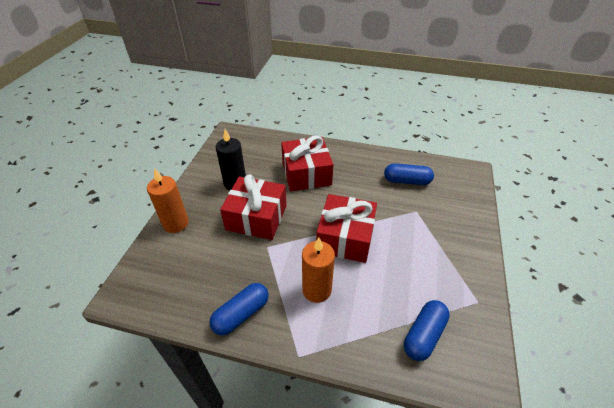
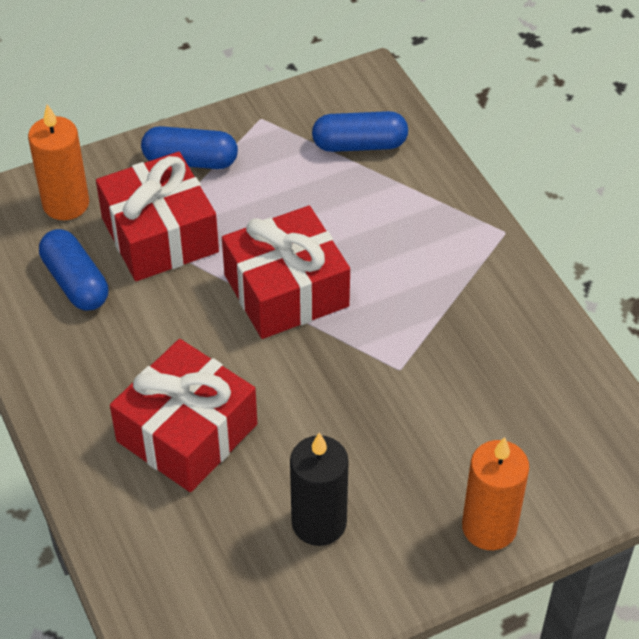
camera: 130 degrees left, 5 degrees up
blue capsule [209,283,269,335] -> blue capsule moved to [141,126,238,169]
red gift [220,174,287,240] -> red gift moved to [96,152,219,281]
orange candle [302,238,335,303] -> orange candle moved to [28,104,89,220]

